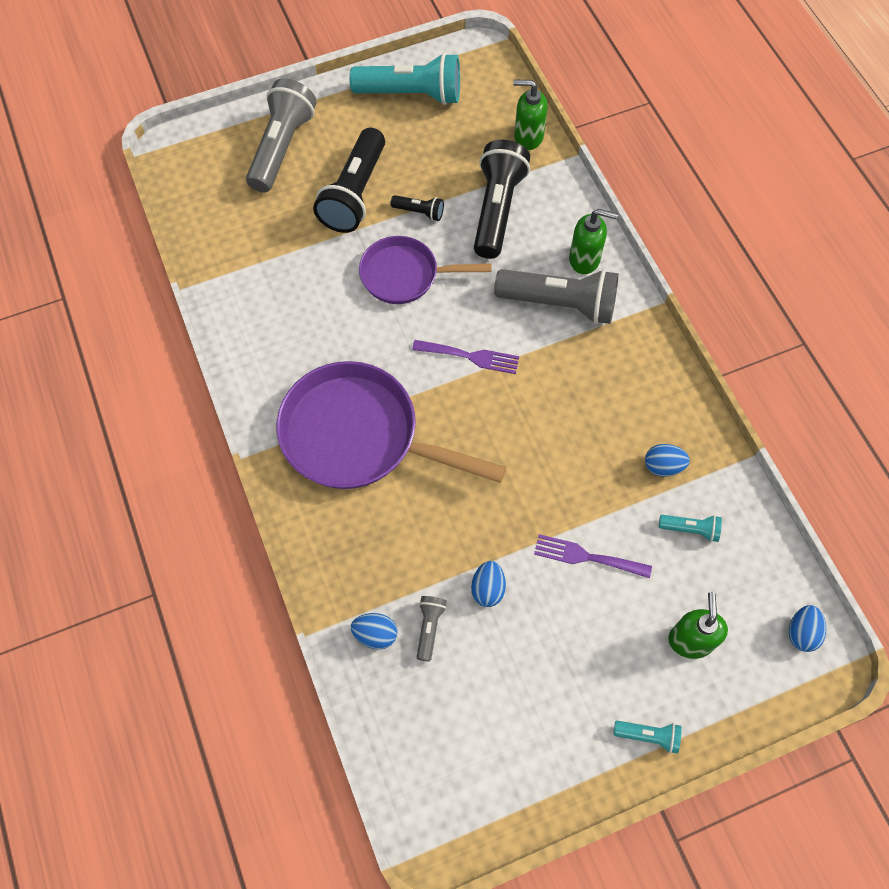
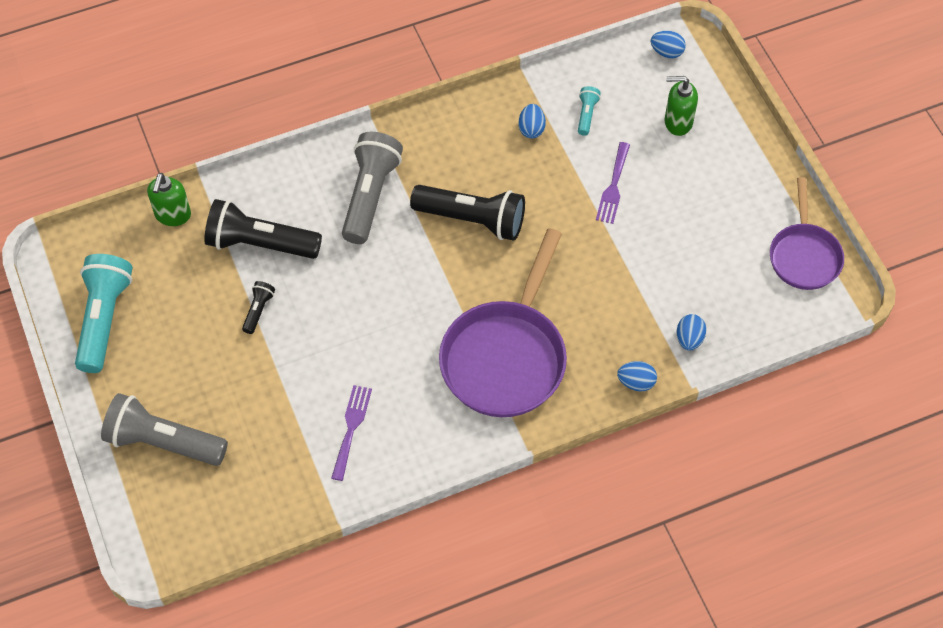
camera: 90 degrees left, 5 degrees down
black flashlight [313,128,385,233] -> black flashlight moved to [410,185,525,241]
purple pan [359,236,491,304] -> purple pan moved to [770,177,844,290]
purple fork [412,340,519,374] -> purple fork moved to [331,385,372,481]
grey flashlight [417,596,447,662] -> none
blue egg [471,561,506,607] -> blue egg moved to [617,361,657,391]
green soap dispenser [569,209,618,274] -> none
turquoise flashlight [614,721,682,754] -> none

